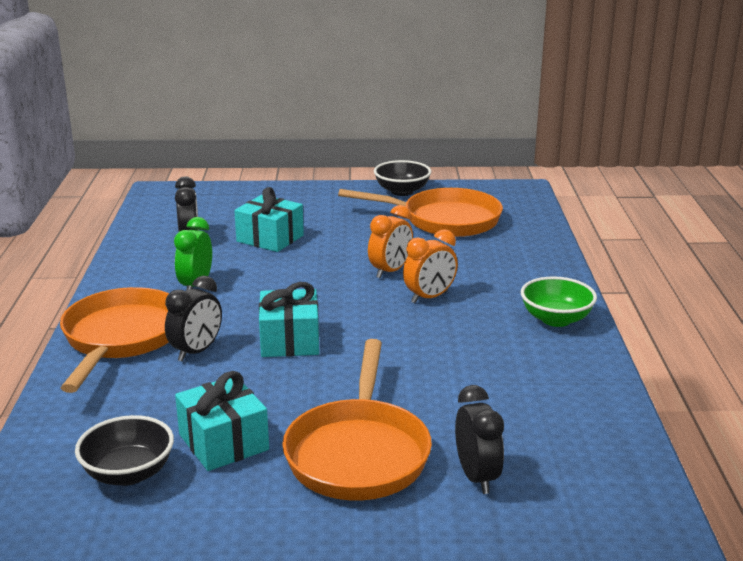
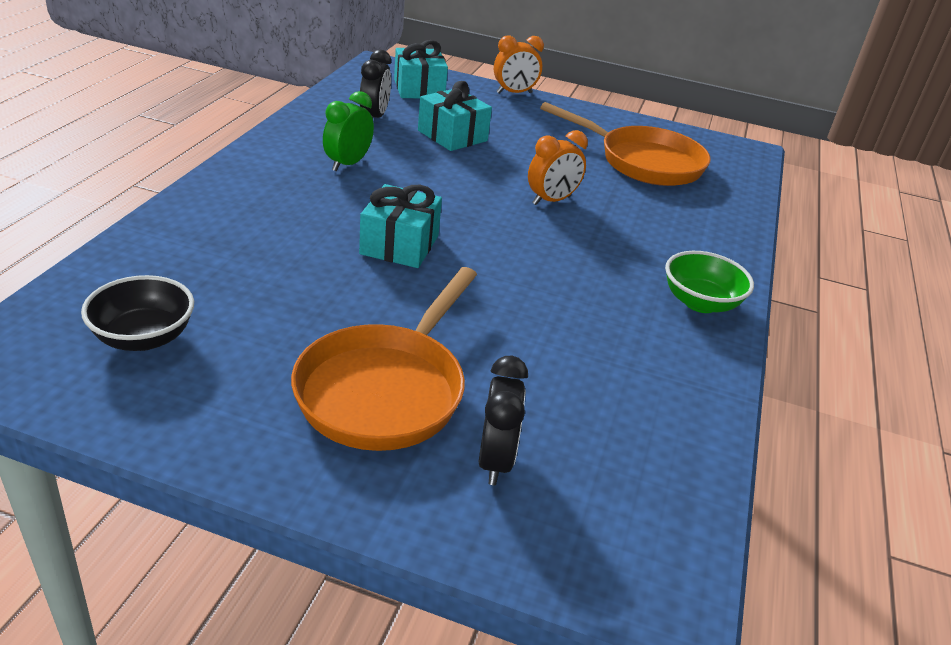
camera: 15 degrees right, 10 degrees up
orange pan [60,287,169,393] -> none
black clock [165,276,222,362] -> none
turquoise gift [175,371,269,471] -> turquoise gift moved to [394,40,448,98]
black bowl [374,160,431,196] -> none
orange clock [403,229,458,303] -> orange clock moved to [494,36,544,94]

